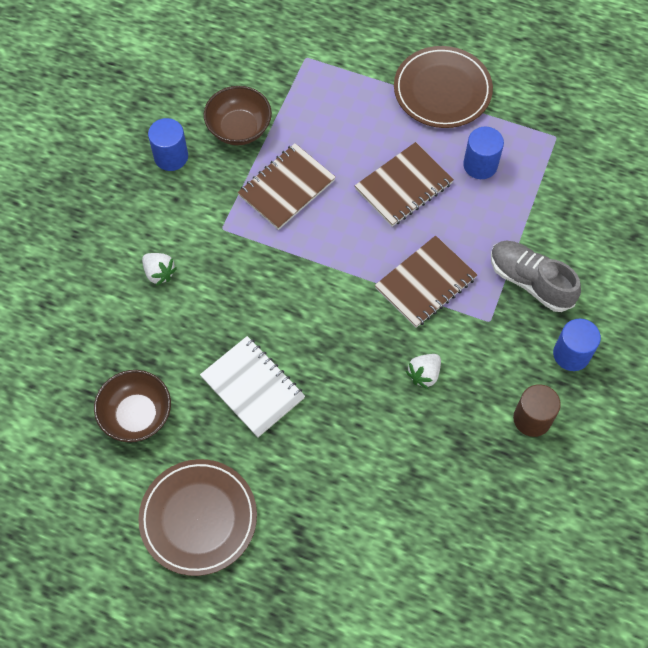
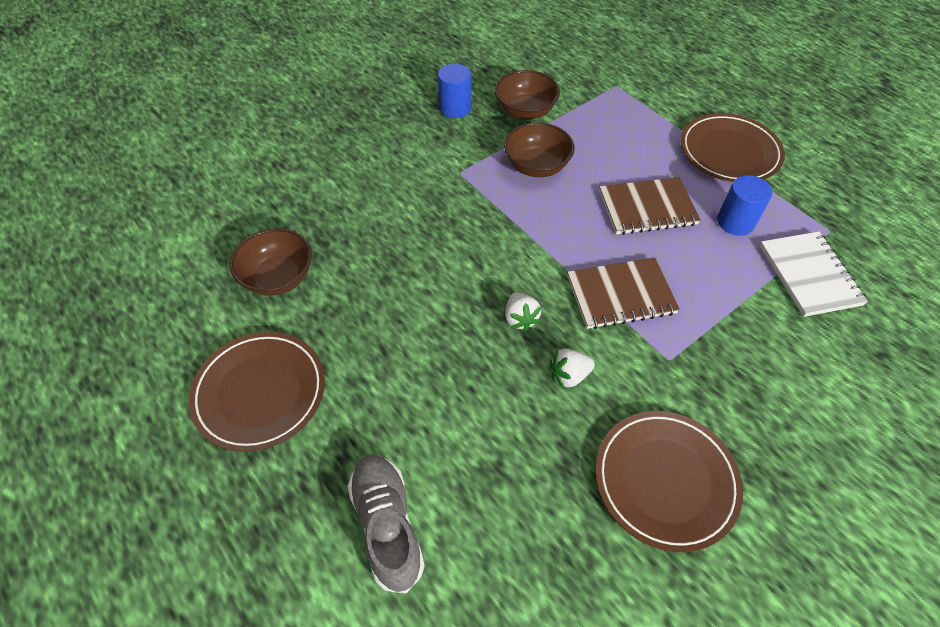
camera: 30 degrees right, 10 degrees down
white strawberry [142,253,177,286] -> white strawberry moved to [505,292,541,331]
white notebook [200,336,305,437] -> white notebook moved to [760,231,868,317]
brown notebook [237,143,336,230] -> brown bowl [504,122,574,177]
grey shoe [491,241,581,312] -> grey shoe moved to [348,455,425,593]
brown cylinder [513,384,561,437] -> brown plate [595,411,743,552]
blue cylinder [553,319,601,371] -> none

